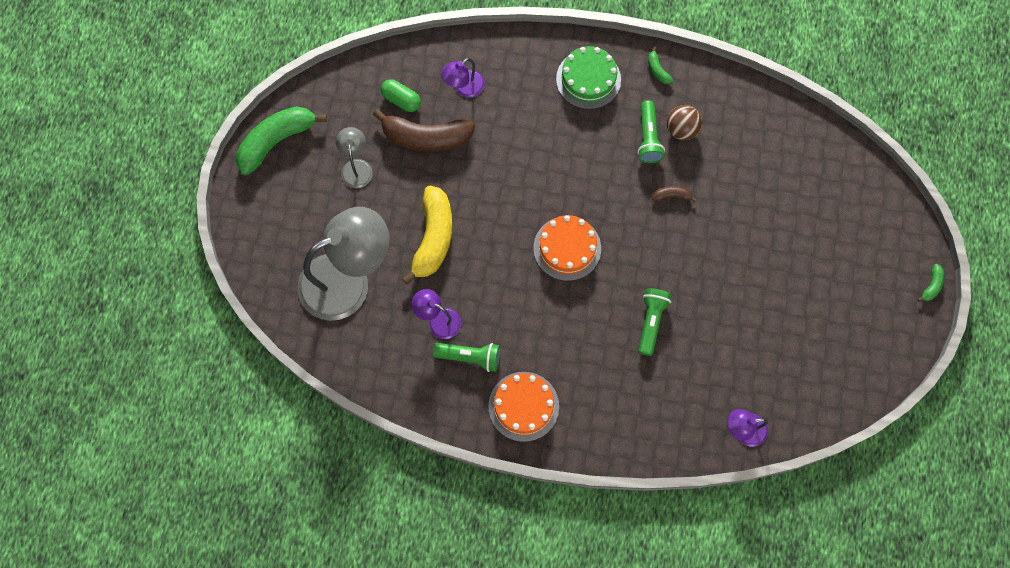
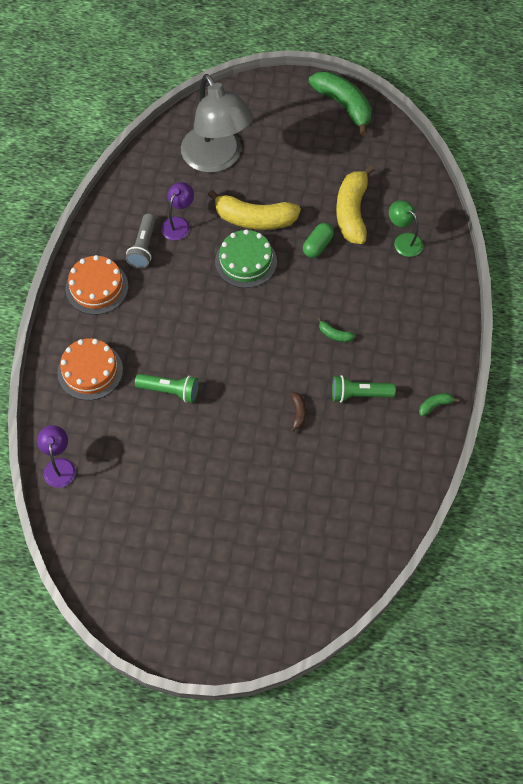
camera: 90 degrees right, 10 degrees down
grey lamp [336,127,373,188] -> none
brown banana [373,109,475,151] -> yellow banana [336,165,374,244]
green capsule [381,79,421,112] -> green capsule moved to [303,223,334,258]
green flashlight [433,343,500,372] -> grey flashlight [126,214,156,268]
purple lamp [441,58,485,98] -> green lamp [389,200,423,257]
orange cake [533,215,601,281] -> orange cake moved to [58,338,123,400]
green cake [556,46,621,109] -> green cake moved to [215,229,277,288]
brown ball [667,105,702,140] -> none
green banana [917,264,944,302] -> green banana moved to [318,317,355,342]

